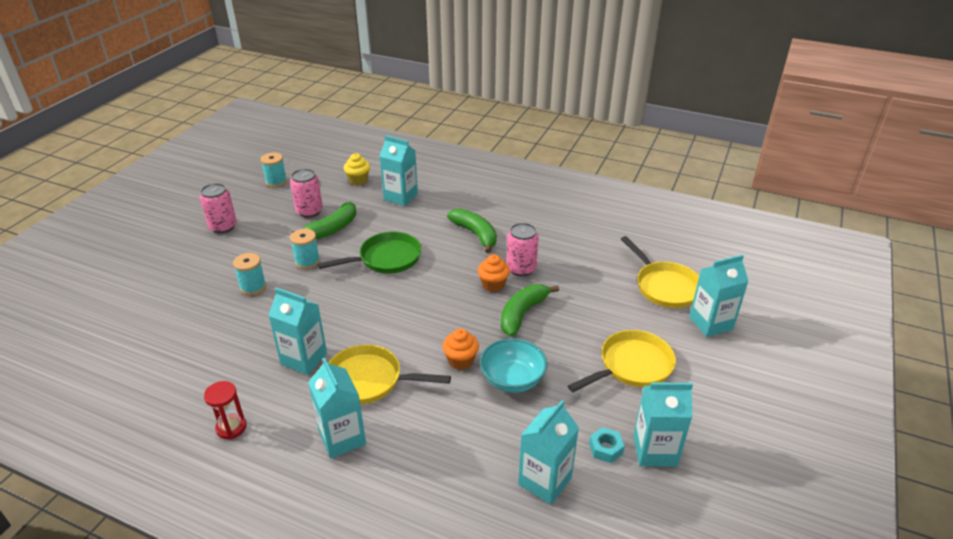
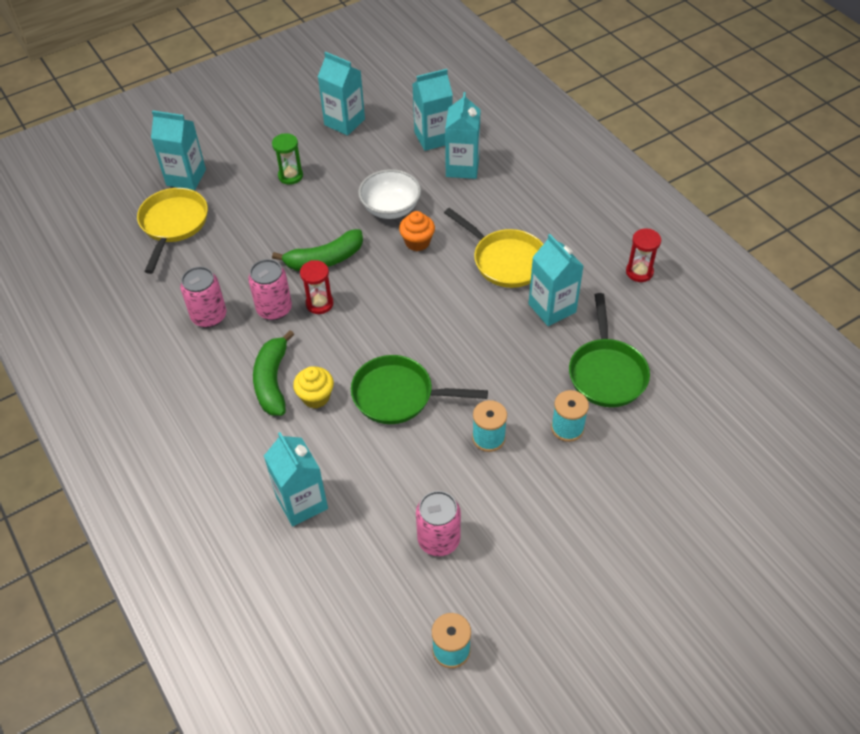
camera: 145 degrees left, 15 degrees up
pink can [200,183,237,233] -> pink can moved to [180,267,226,328]
green banana [291,202,356,239] -> none
turquoise carton [308,358,366,458] -> turquoise carton moved to [445,92,481,179]
yellow cupcake [344,153,370,185] -> yellow cupcake moved to [293,366,334,409]
orange cupcake [478,254,510,292] -> red hourglass [300,260,333,314]
turquoise bowl [480,338,547,393] -> white bowl [358,169,421,219]
yellow pan [568,330,676,392] -> green hourglass [272,133,303,185]
turquoise nut [589,427,625,463] -> none
none -> green pan [569,293,650,407]

